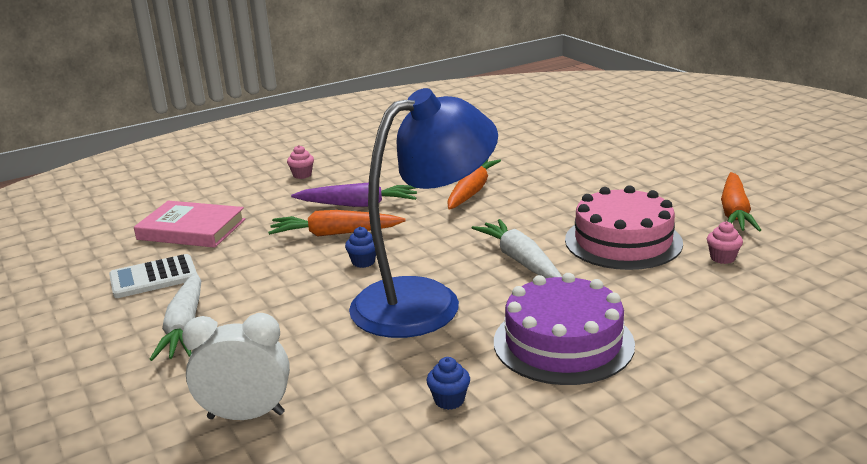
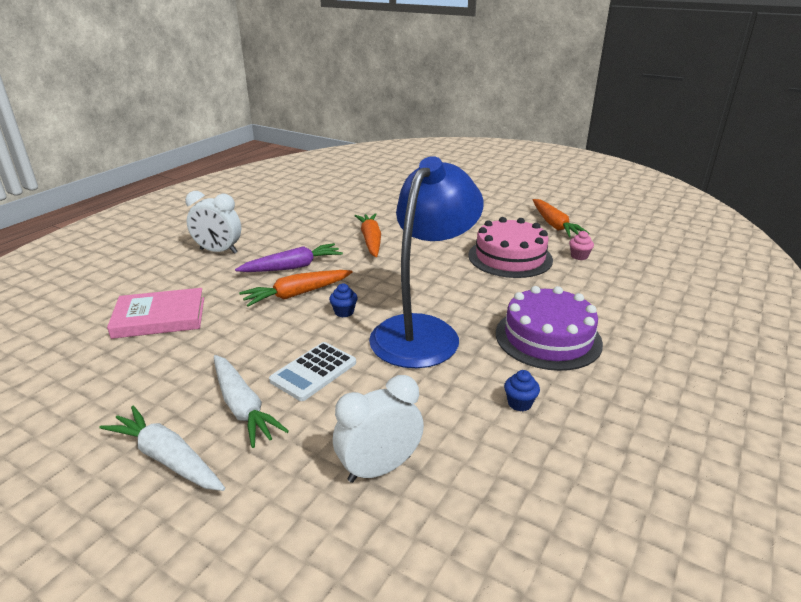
camera: 30 degrees left, 5 degrees up
white calculator [109,254,196,298] -> white calculator moved to [269,342,356,401]
pink cupcake [287,145,314,179] -> white clock [185,191,241,254]
white carrot [472,219,562,278] -> white carrot moved to [99,406,225,491]

